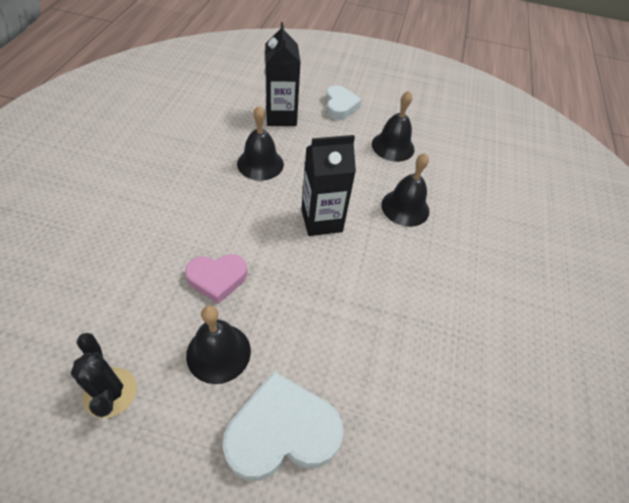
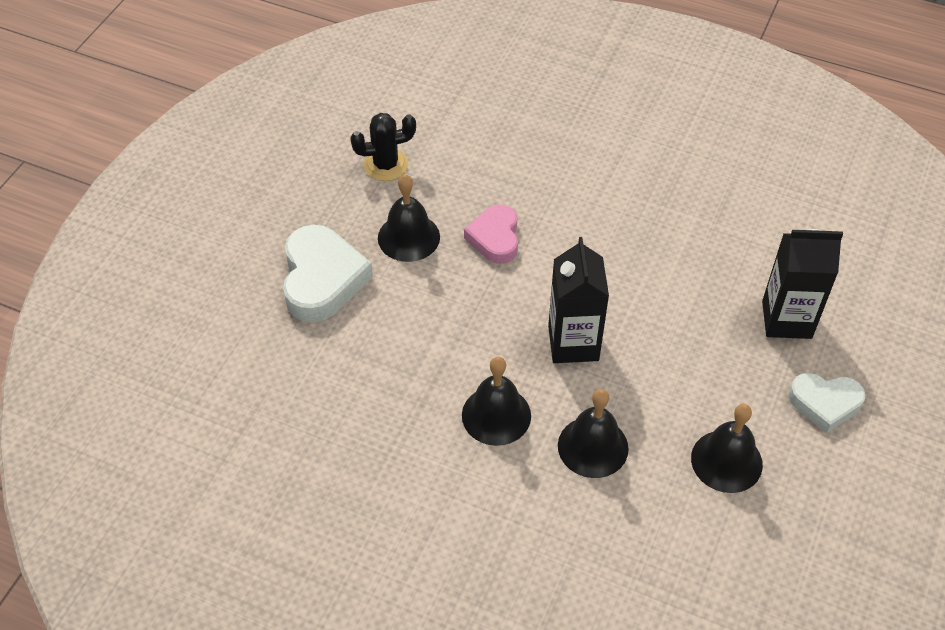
camera: 105 degrees right, 0 degrees up
black bell [237,106,284,181] -> black bell moved to [462,357,531,446]

